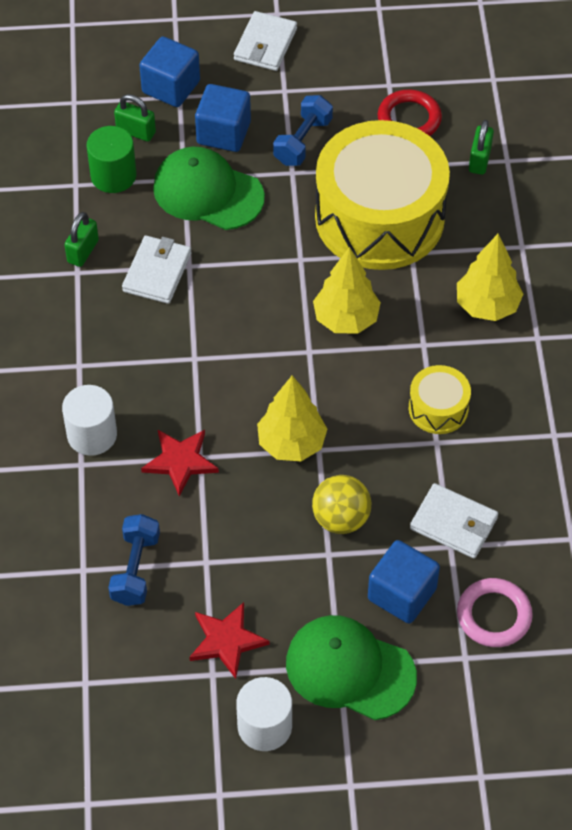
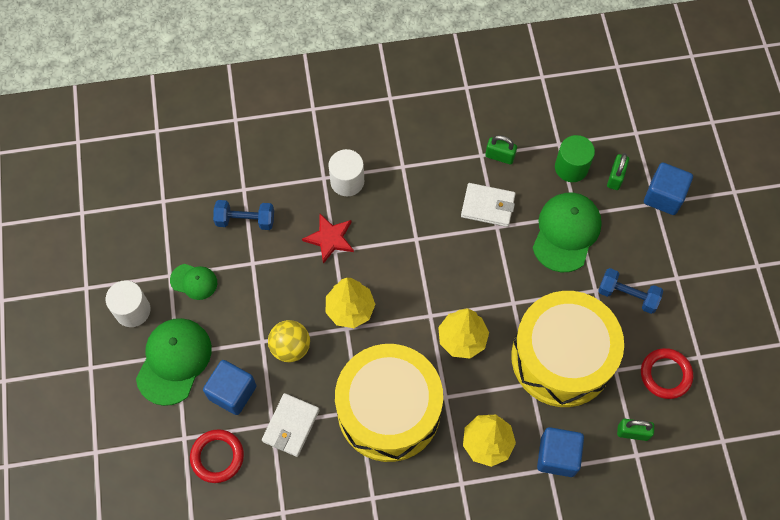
camera: 85 degrees right, 10 degrees up
red star [189,602,269,679] -> green cap [170,264,217,300]
blue cube [195,84,251,152] -> blue cube moved to [537,427,584,477]
white wallet [234,11,297,71] -> none
yellow drum [409,365,471,434] -> yellow drum [335,344,443,462], size x2.30
pink ring [457,578,533,647] -> red ring [190,429,244,483]

